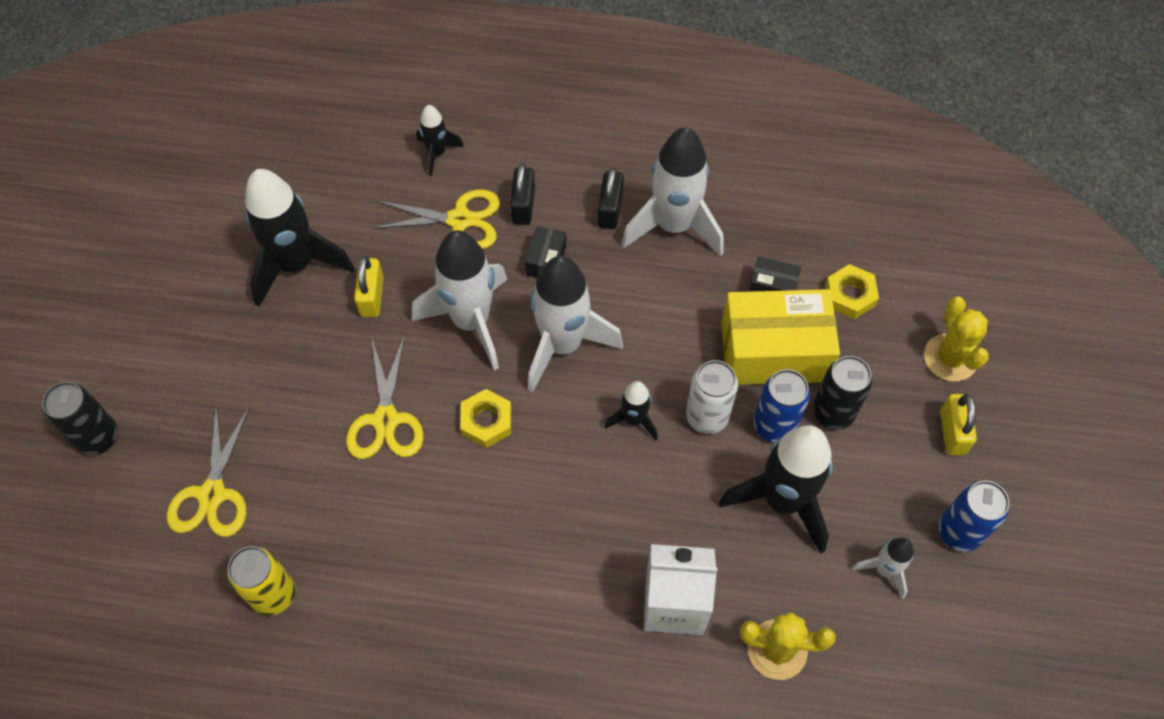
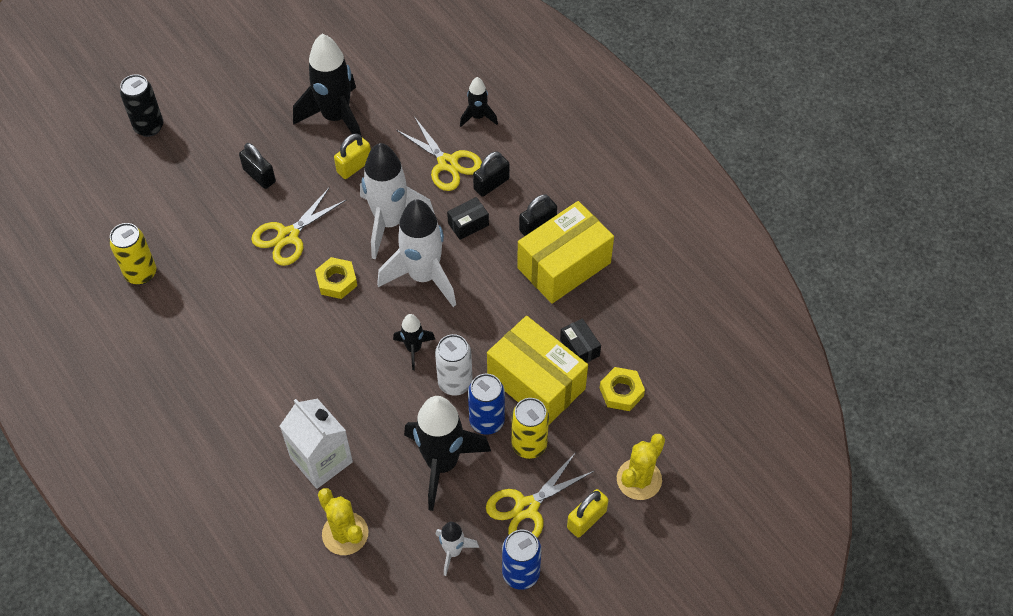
camera: 45 degrees right, 5 degrees down
yellow scissors [167,405,249,537] -> yellow scissors moved to [486,452,594,538]
white rocket [621,127,724,256] -> yellow box [517,201,614,304]
black can [813,356,872,430] -> yellow can [512,398,549,459]
none -> black padlock [239,143,276,189]

